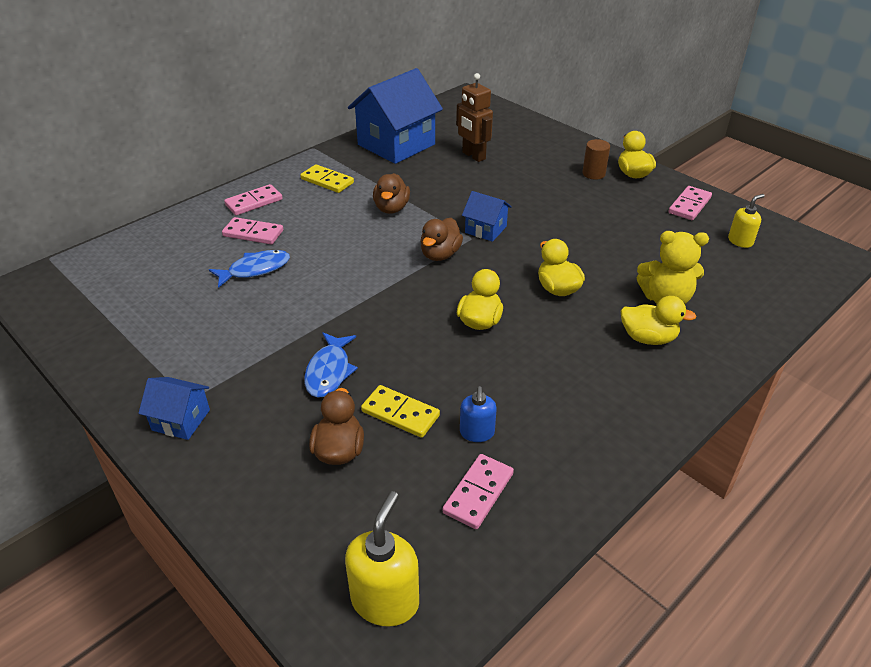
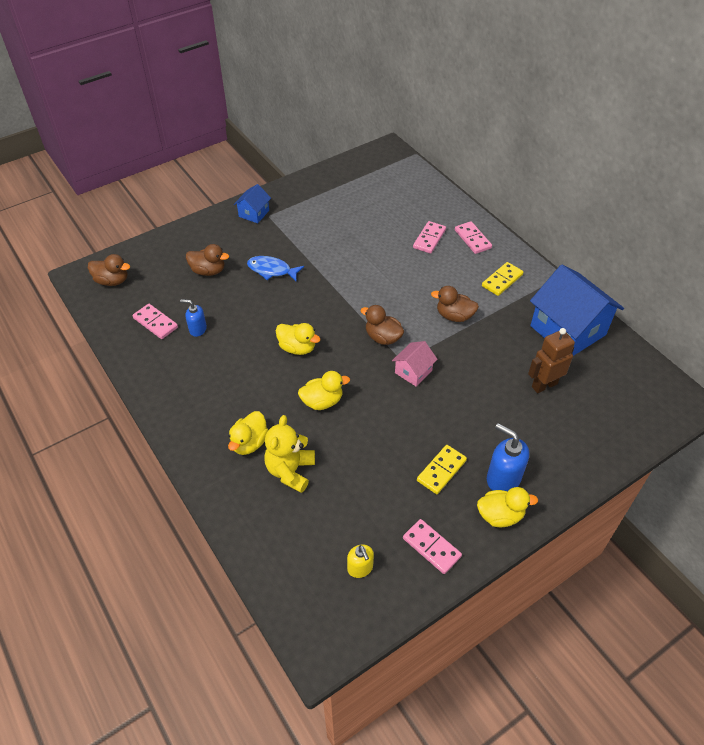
camera: 100 degrees right, 10 degrees up
blue fish [209,250,290,288] -> none
yellow soap dispenser [345,491,419,627] -> brown duck [88,254,130,286]
yellow domino [361,385,440,438] -> yellow domino moved to [417,445,467,494]
blue house [462,191,512,242] -> pink house [392,341,438,386]
brown cylinder [582,139,610,180] -> blue soap dispenser [487,423,529,492]

